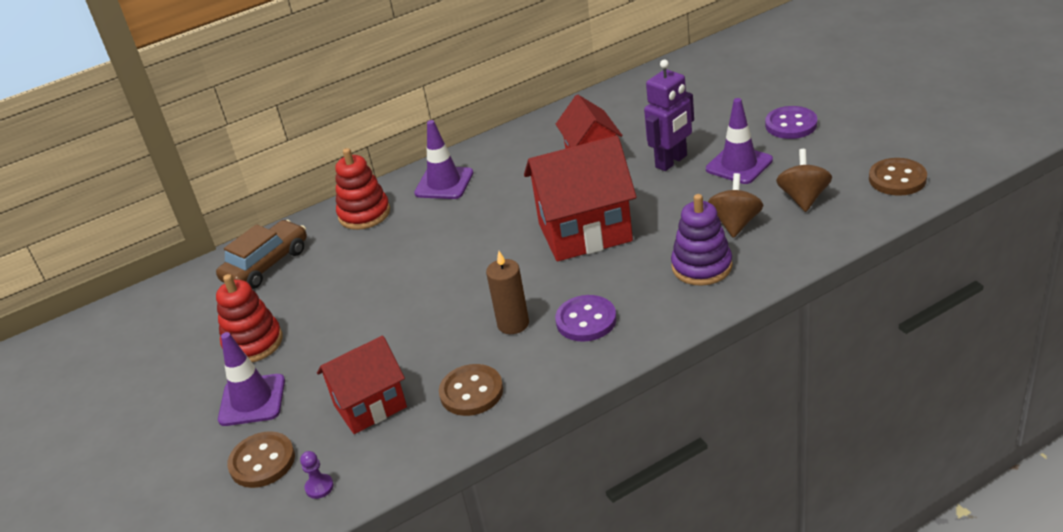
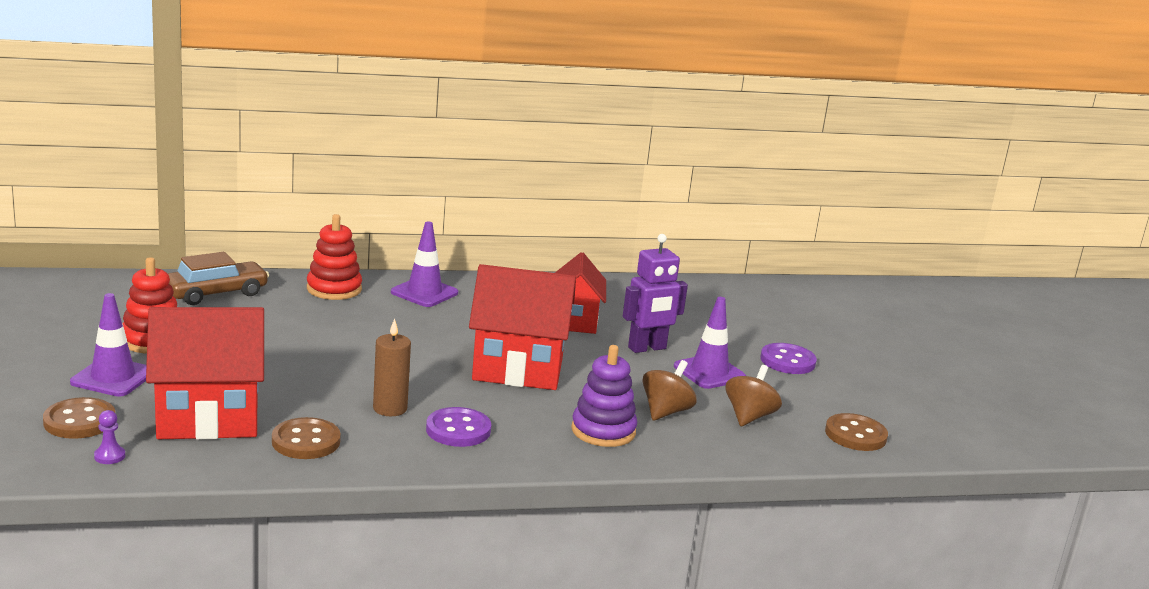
camera: 10 degrees right, 15 degrees down
red house [317,335,407,434] -> red house [146,307,264,440], size x1.54

